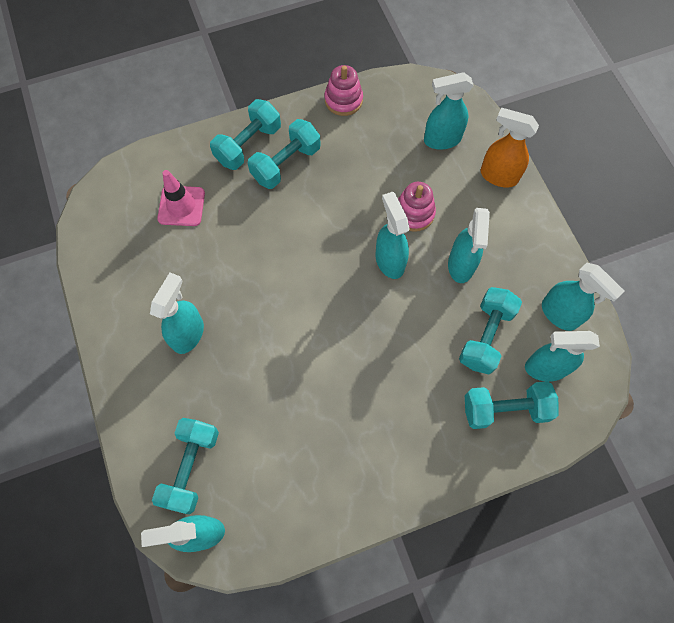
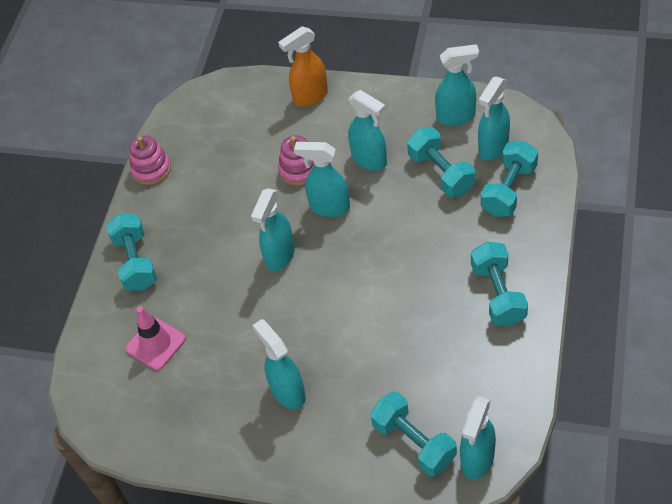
camera: 50 degrees left, 15 degrees down
turquoise dumbbell [248,119,321,189] -> turquoise dumbbell moved to [471,242,528,326]
turquoise spray bottle [424,72,474,150] -> turquoise spray bottle moved to [251,188,295,271]

